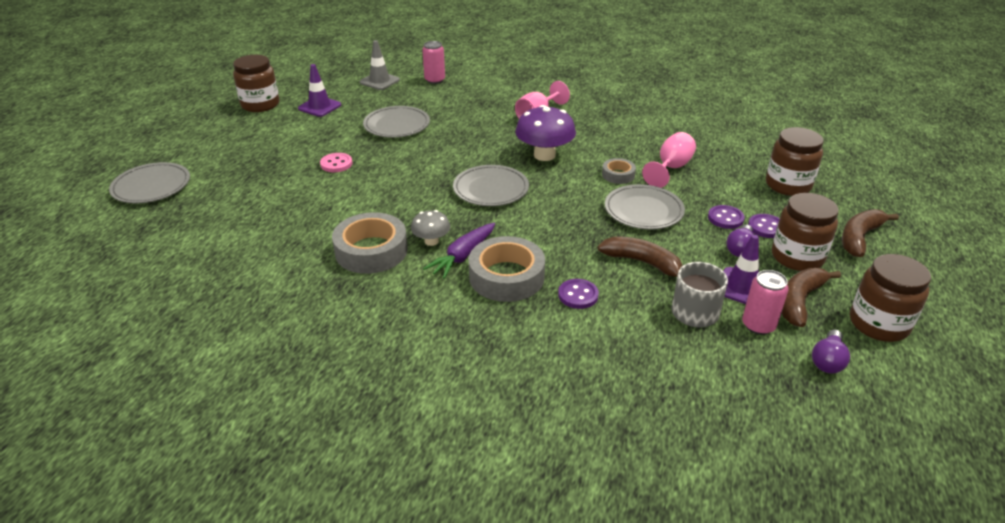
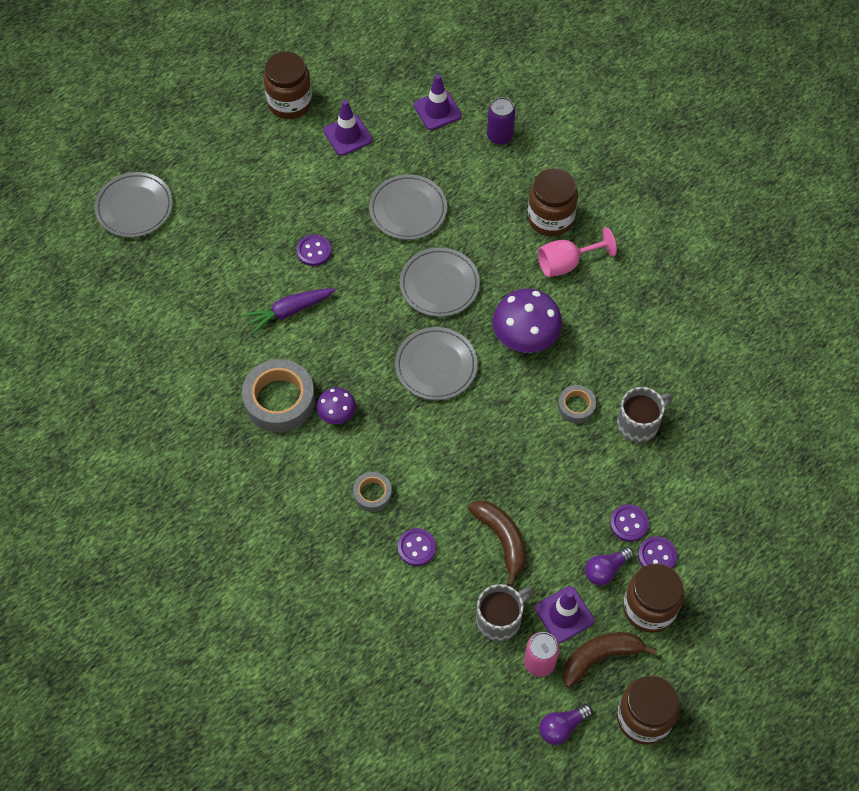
camera: 30 degrees right, 25 degrees up
pink button [320,153,353,172] -> purple button [296,235,331,266]
grey traffic cone [359,40,400,90] -> purple traffic cone [414,74,462,130]
grey mushroom [411,210,450,246] -> purple mushroom [317,387,356,424]
pink can [422,41,445,84] -> purple can [487,97,515,145]
purple carrot [423,223,495,279] -> purple carrot moved to [243,288,336,334]
grey tape [469,236,545,302] -> grey tape [353,472,392,512], size x0.52
grey plate [605,184,685,230] -> grey plate moved to [400,248,480,317]
pink goblet [642,132,696,188] -> grey mug [617,387,673,443]
brown jar [766,127,823,196] -> brown jar moved to [527,168,578,237]
brown banana [842,209,899,257] -> none

